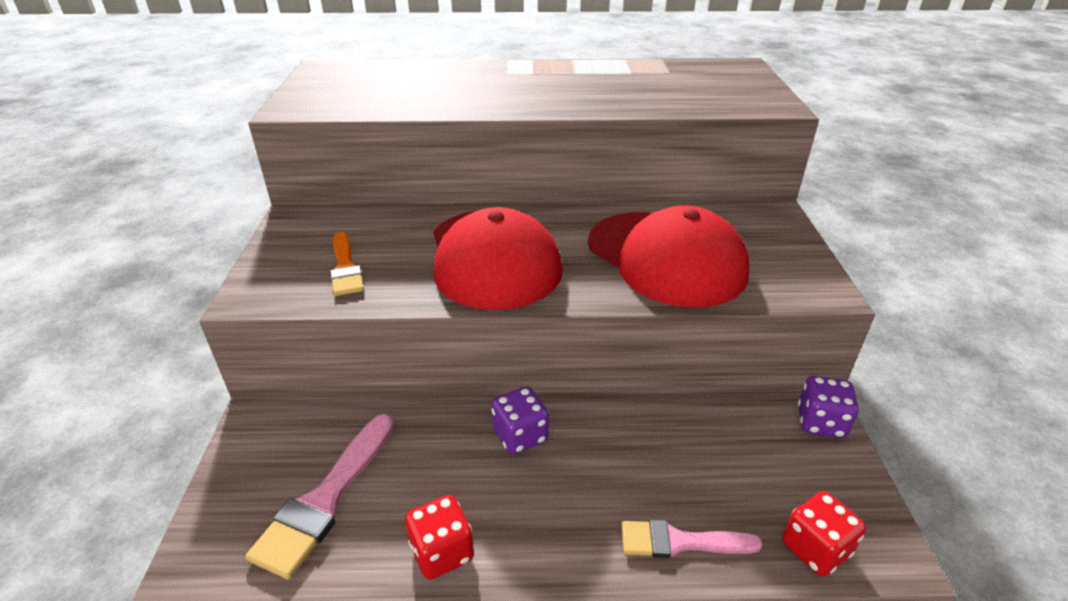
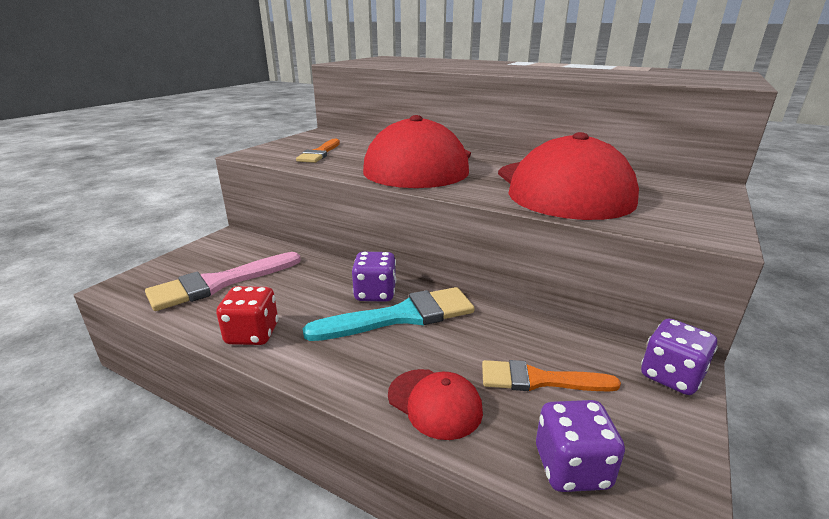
camera: 30 degrees right, 10 degrees down
pink brush [621,520,763,558] -> red cap [388,369,483,440]
red dice [782,491,866,576] -> purple dice [536,400,625,492]
none -> turquoise brush [303,287,475,341]
none -> orange brush [482,360,621,391]

